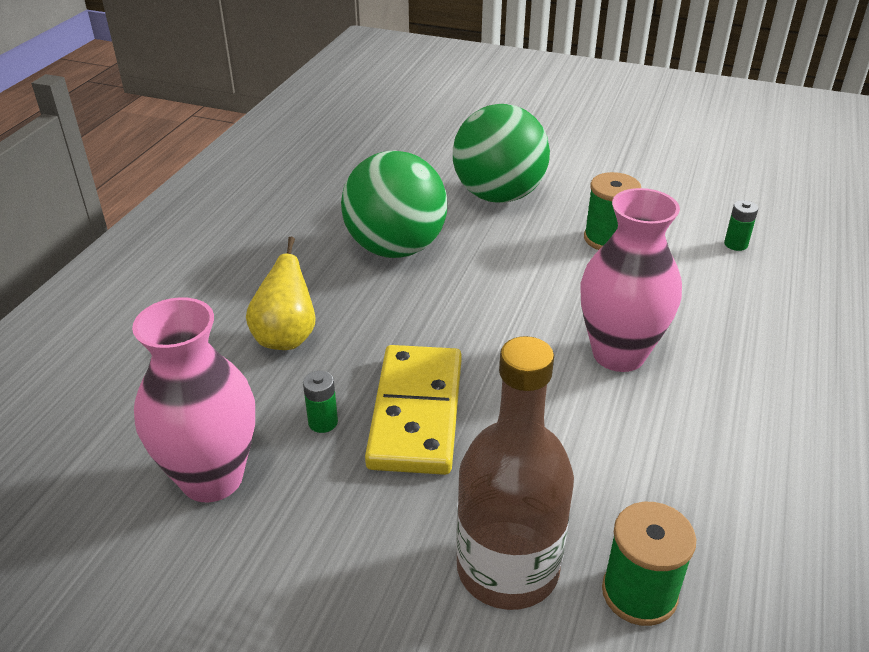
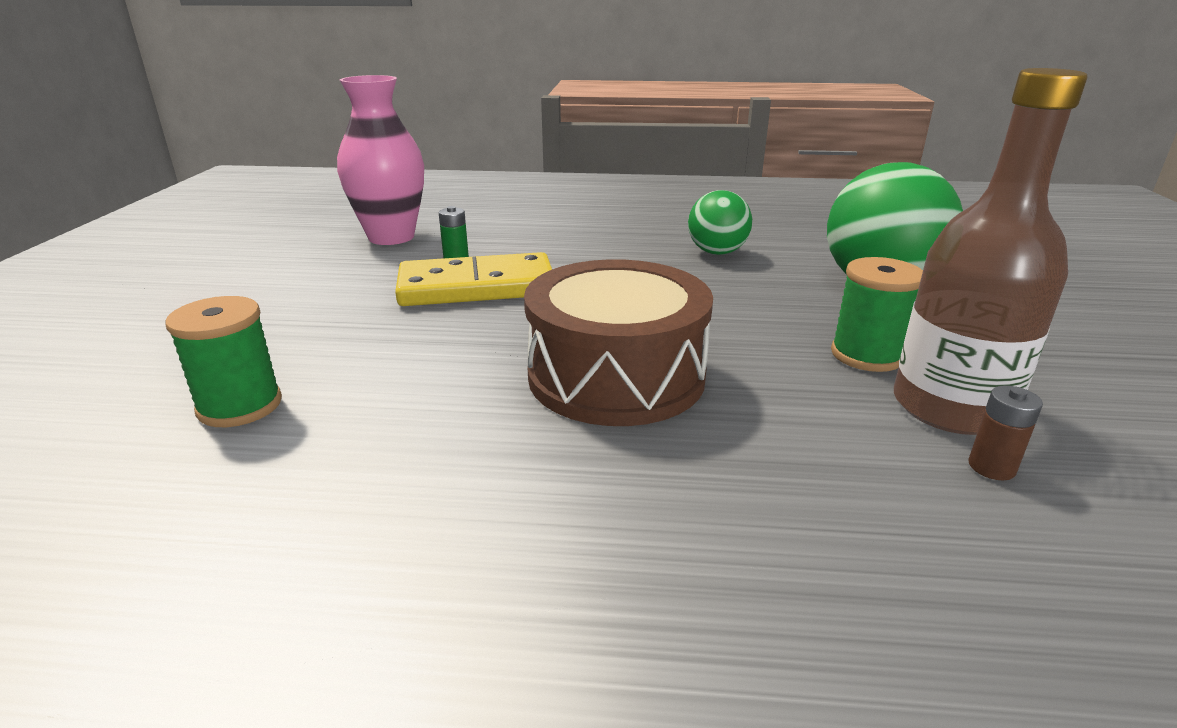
camera: 75 degrees right, 10 degrees down
yellow pear [246,237,316,350] -> none
green ball [341,151,447,258] -> green ball [688,190,752,255], size x0.57
brown bottle [456,336,574,610] -> brown bottle moved to [894,68,1088,435]
pink vase [580,188,682,372] -> brown drum [524,259,713,426]
green battery [724,200,758,251] -> brown battery [968,385,1043,480]

